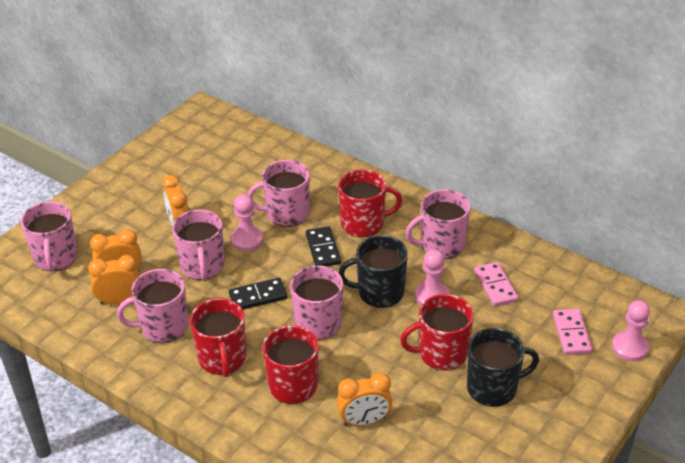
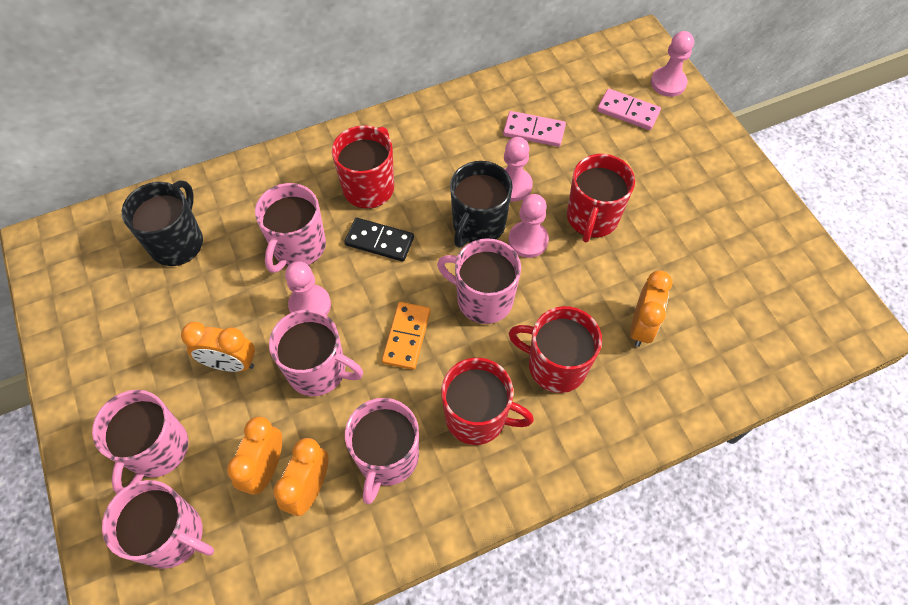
camera: 60 degrees left, 20 degrees up
black domino [229,278,287,309] -> orange domino [382,302,430,370]
pink mug [405,189,471,259] -> pink mug moved to [92,390,188,494]
black mug [467,328,539,407] -> black mug moved to [122,180,203,266]
none -> pink pawn [508,194,549,258]

